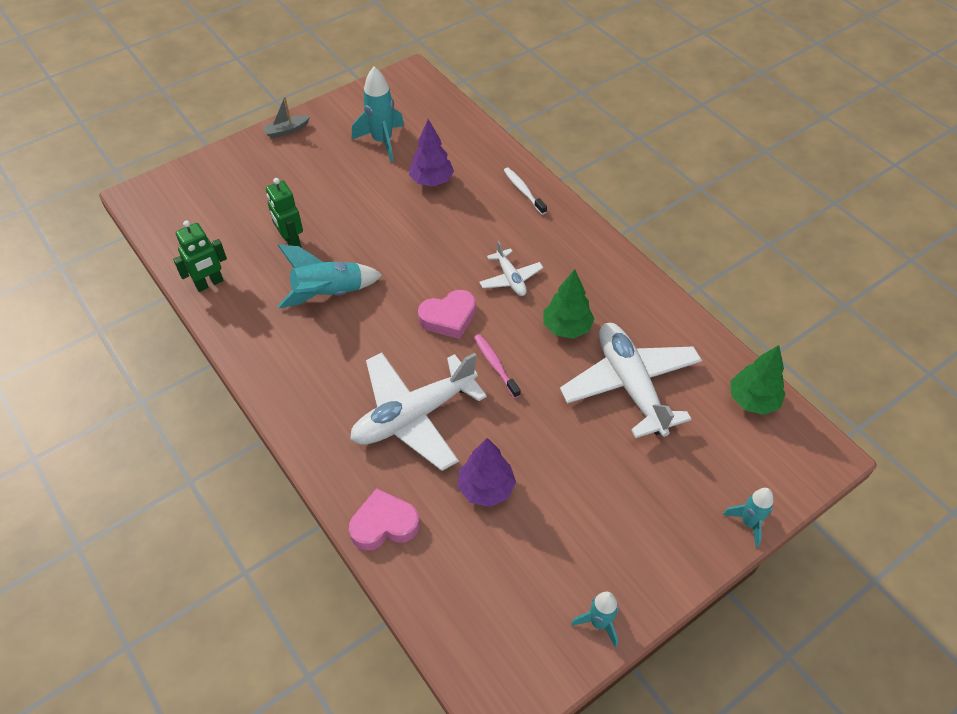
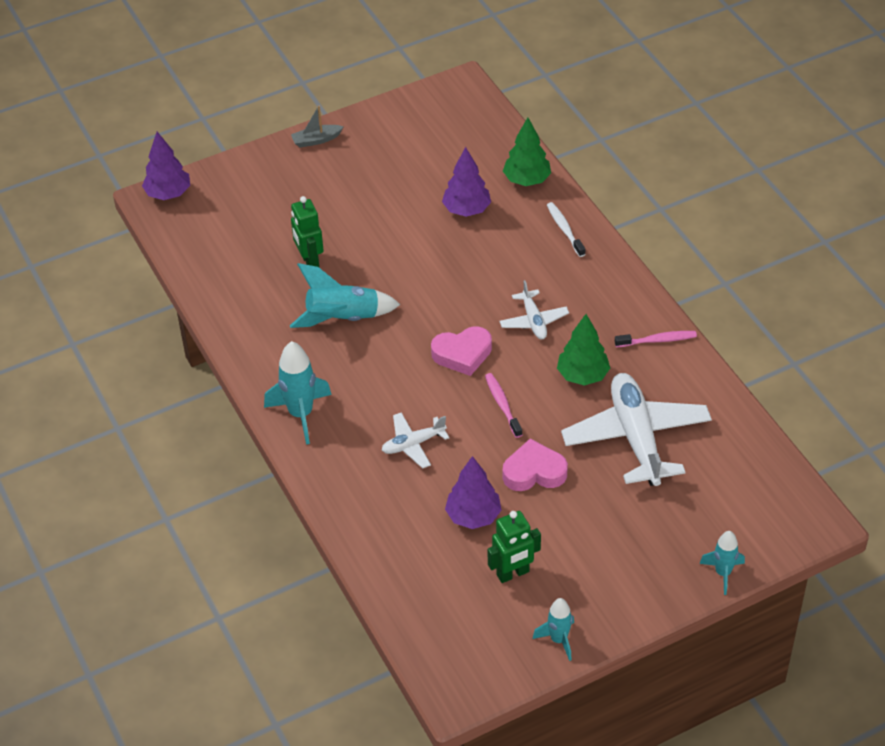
camera: 10 degrees right, 5 degrees down
green robot [173,220,227,292] -> green robot moved to [488,511,541,583]
pink heart [349,488,420,550] -> pink heart moved to [503,439,568,491]
white plane [350,353,487,471] -> white plane [382,412,449,469], size x0.49
turquoise rocket [352,67,404,162] -> turquoise rocket moved to [264,341,332,445]
green tree [730,345,786,415] -> green tree moved to [503,117,551,186]
none -> purple tree [142,132,190,200]
none -> pink toothbrush [615,331,697,347]

